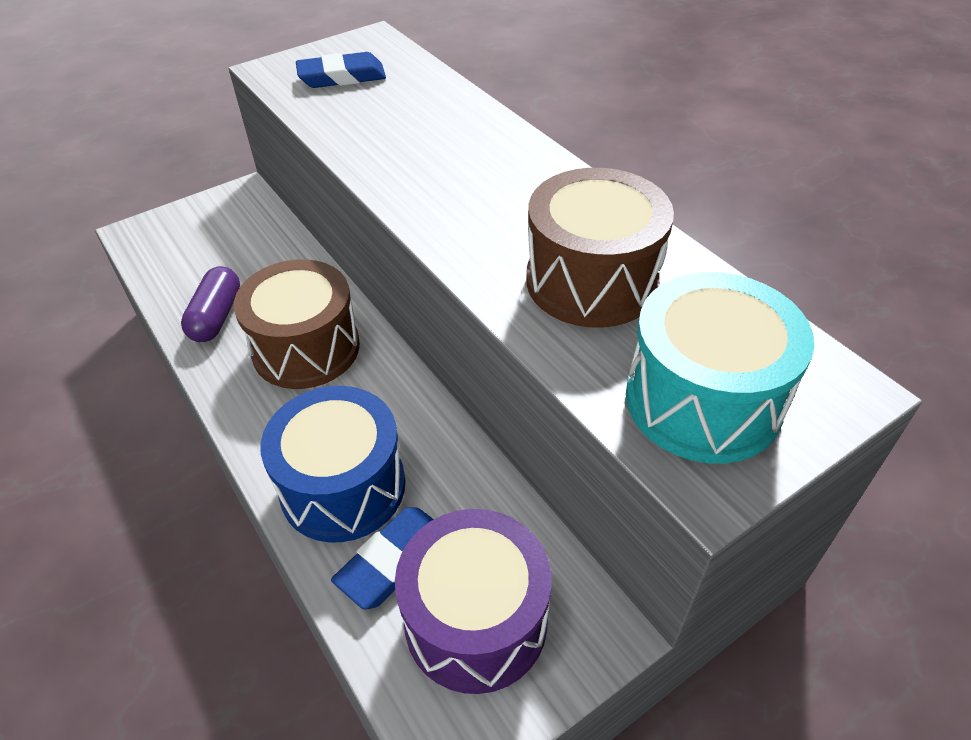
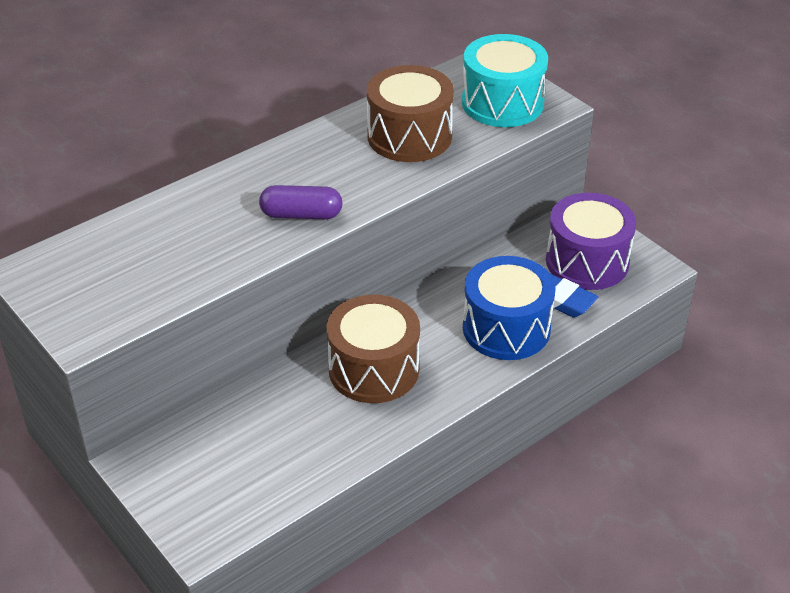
camera: 95 degrees left, 5 degrees down
purple capsule [181,266,240,342] -> purple capsule moved to [259,185,343,219]
blue eraser [296,52,386,88] -> none

